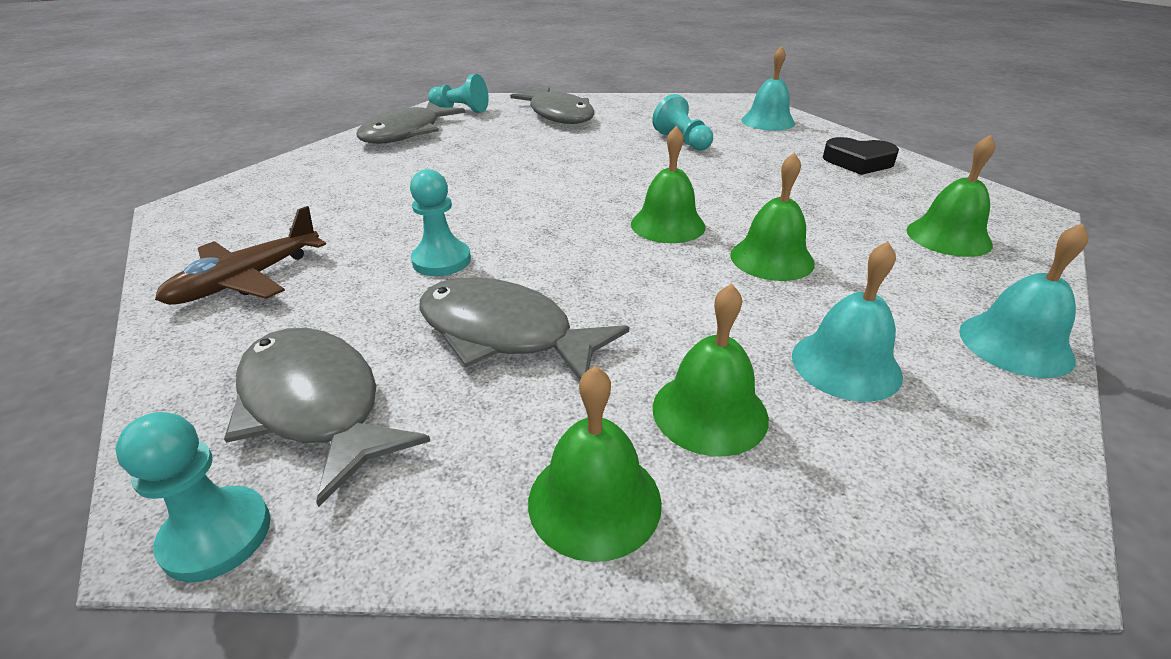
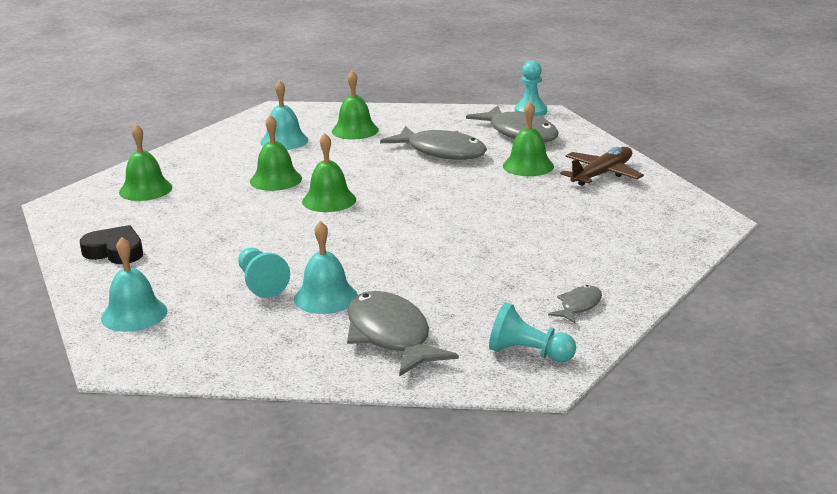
camera: 175 degrees left, 10 degrees down
grey fish [356,102,465,144] -> grey fish [548,285,602,323], size x0.49
turquoise pawn [410,169,471,276] -> none
green bell [528,366,662,562] -> green bell moved to [503,102,554,176]
turquoise bell [959,223,1089,378] -> turquoise bell moved to [294,221,358,314]

